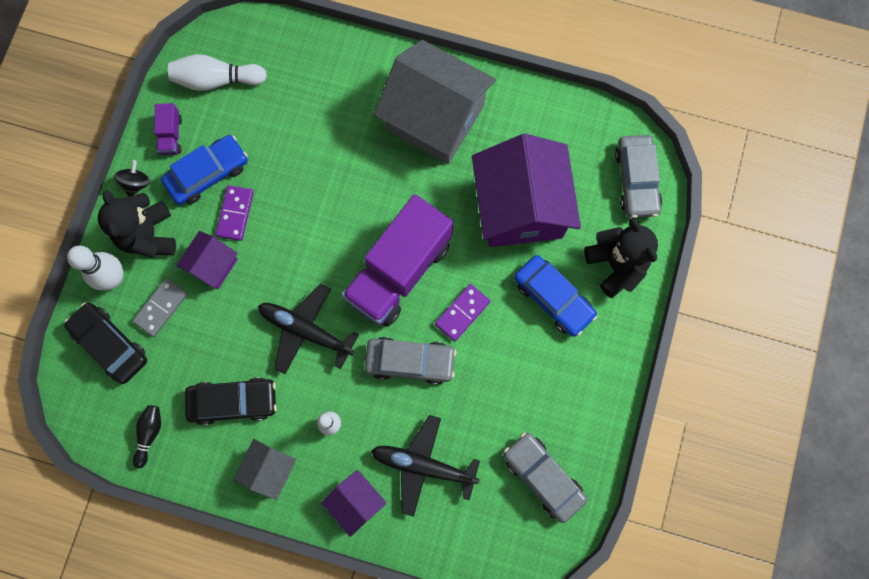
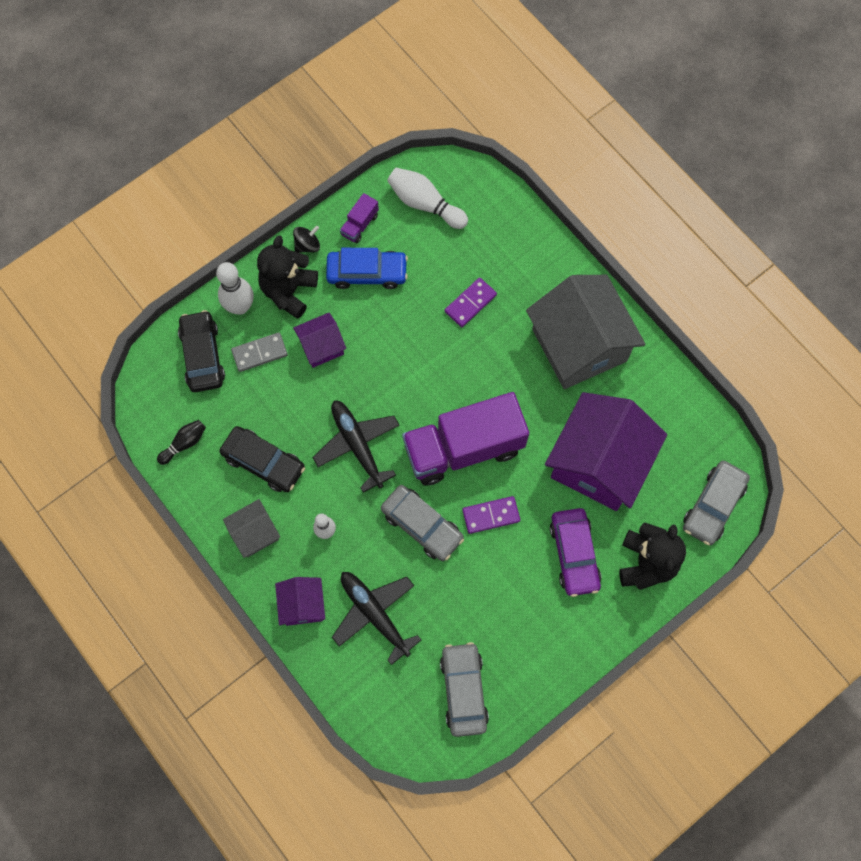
camera: 35 degrees right, 5 degrees down
purple domino [216,185,254,241] -> purple domino moved to [445,278,497,327]
blue car [514,255,597,337] -> purple car [550,508,602,597]

